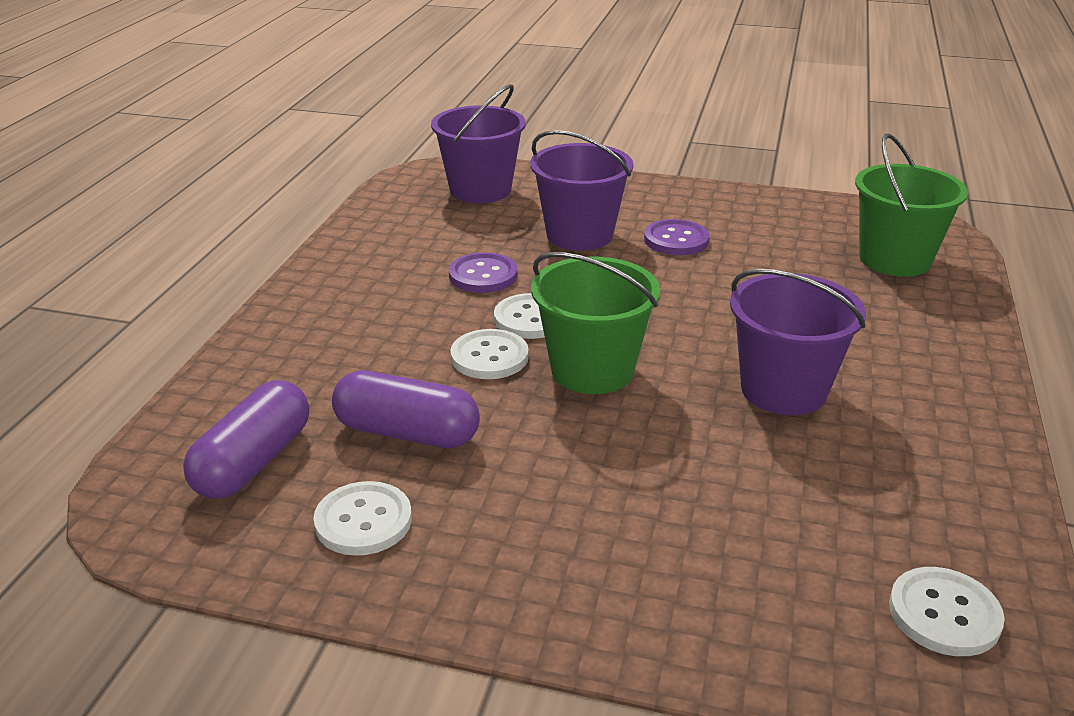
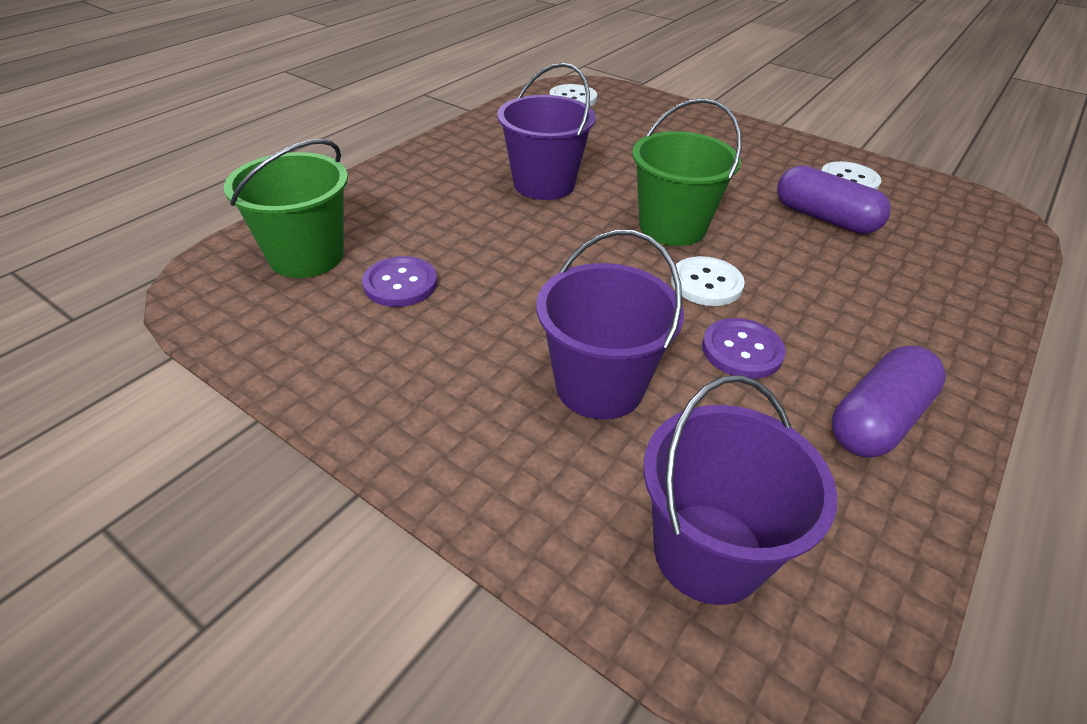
camera: 160 degrees left, 10 degrees up
purple capsule [183,380,309,499] -> purple capsule moved to [832,346,946,457]
white button [451,329,529,379] -> none
purple button [644,219,709,255] -> purple button moved to [362,256,437,307]

